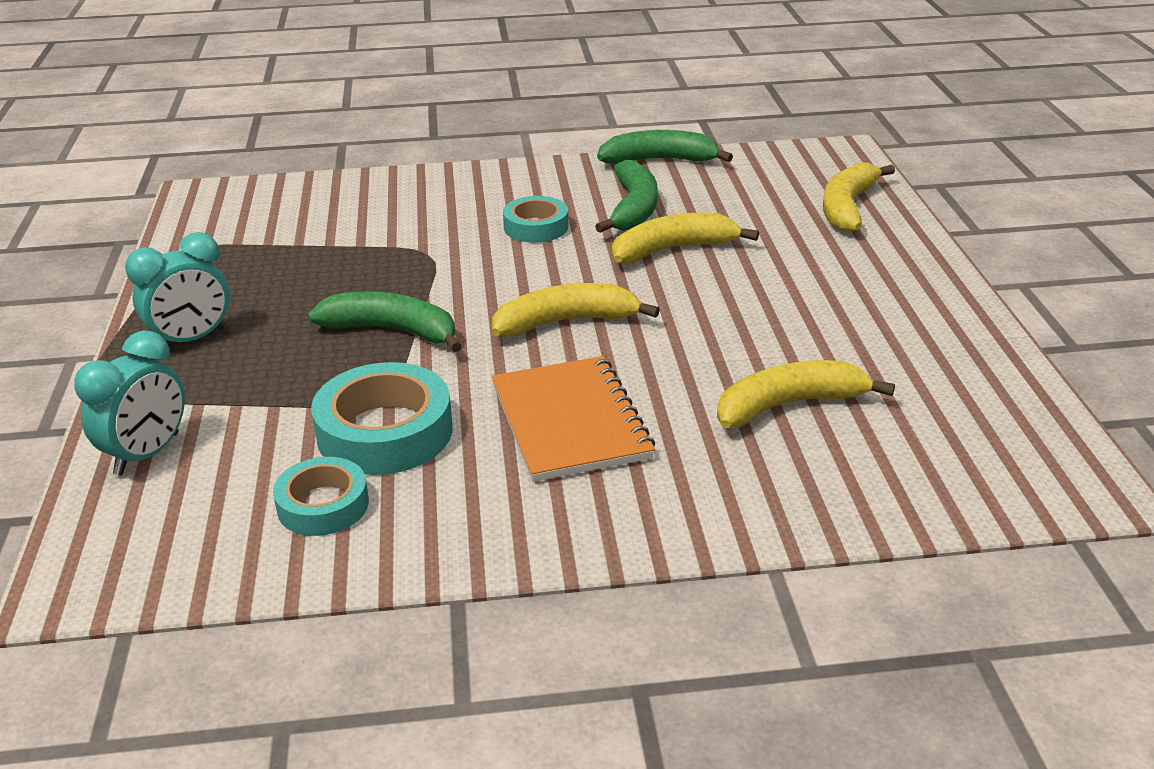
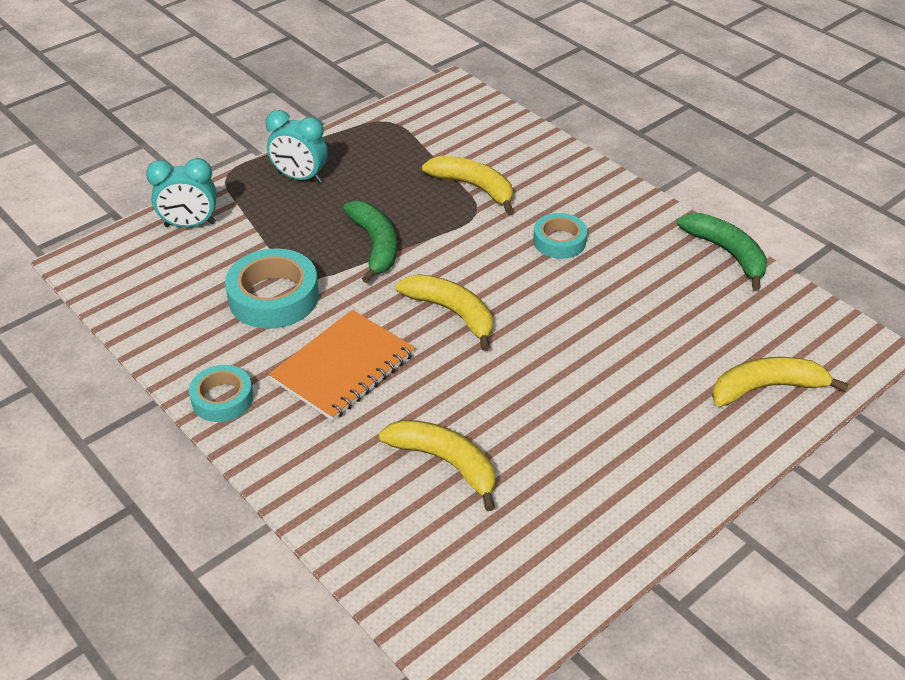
camera: 55 degrees right, 10 degrees up
turquoise tape [273,457,369,536] -> turquoise tape moved to [189,365,253,422]
green banana [595,160,658,233] -> none
yellow banana [612,213,759,263] -> yellow banana moved to [422,156,513,213]

